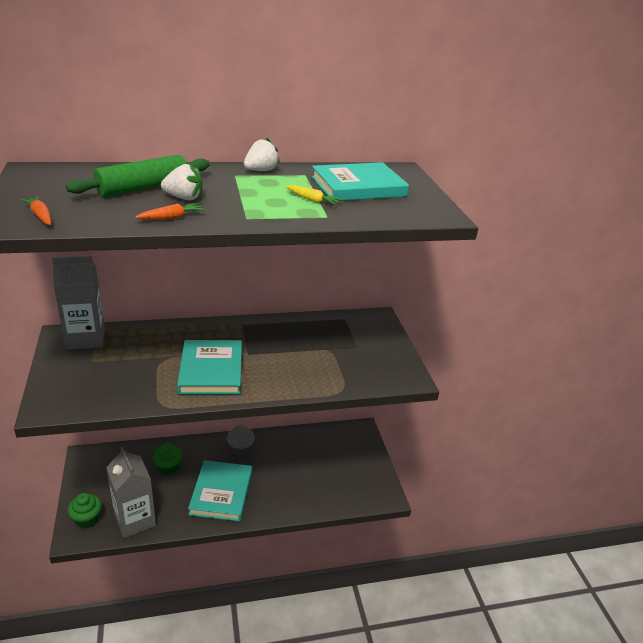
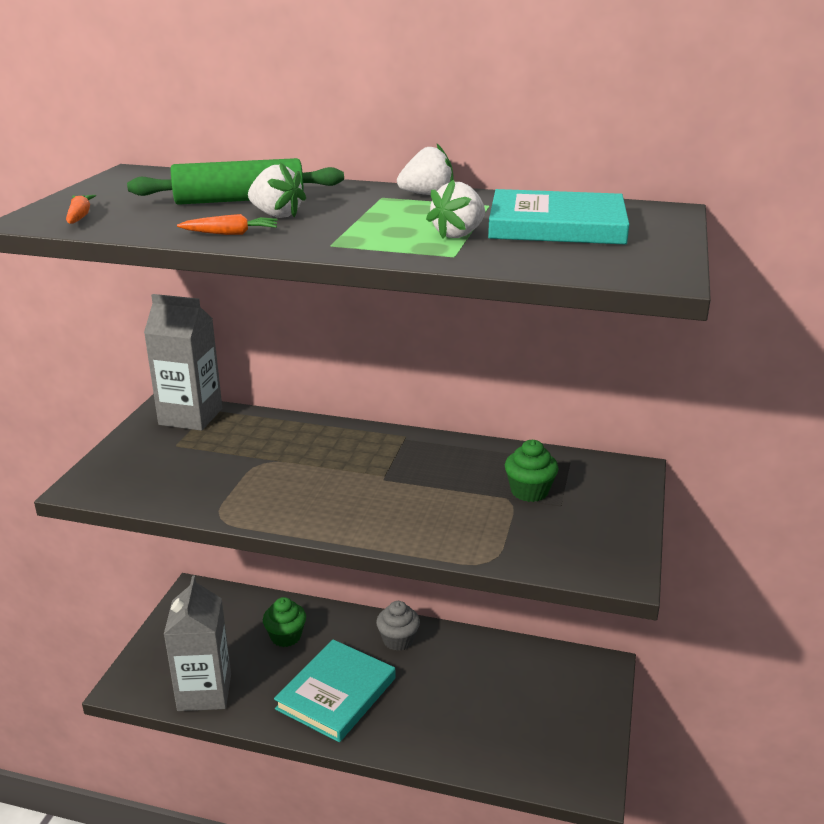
camera: 30 degrees right, 5 degrees down
green cupcake [68,493,102,528] -> green cupcake moved to [505,440,559,502]
turquoise book [177,340,242,394] -> none
yellow carrot [286,185,342,205] -> white strawberry [426,179,485,239]

